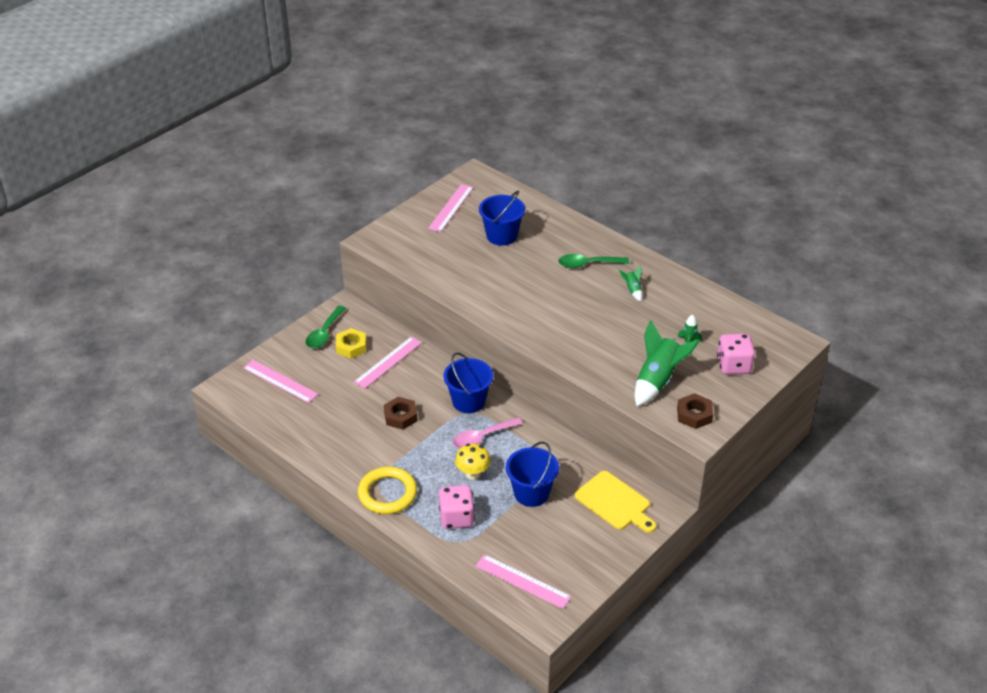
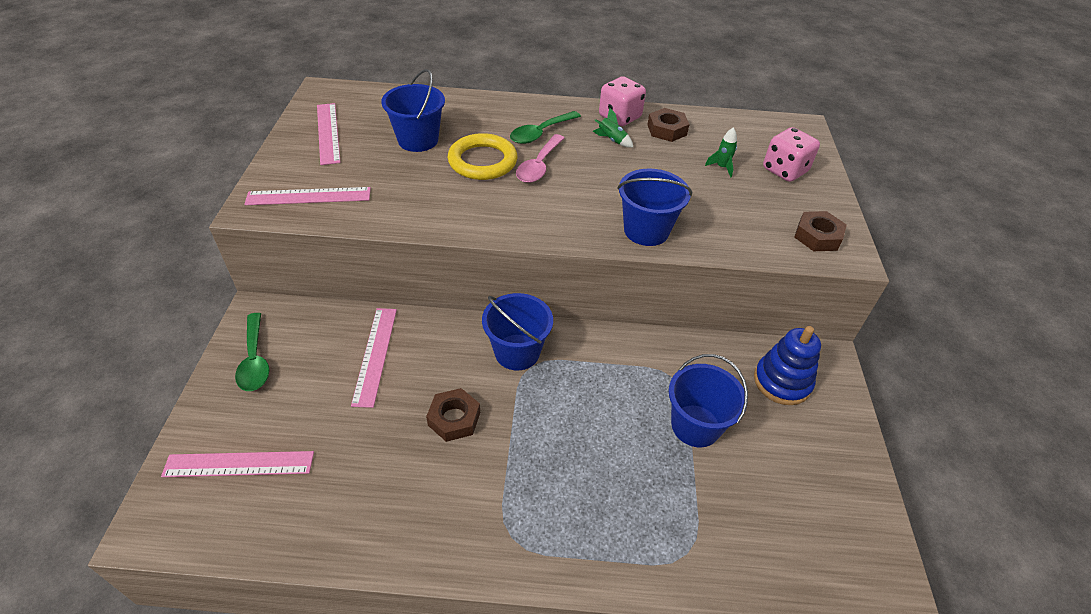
camera: 40 degrees left, 5 degrees up
yellow nut [336,328,367,359] -> none
yellow ring [358,467,417,514] -> yellow ring moved to [448,133,517,180]
pink dice [439,485,475,529] -> pink dice moved to [599,76,646,126]
pink spoon [453,418,523,448] -> pink spoon moved to [516,134,564,183]
yellow mushroom [455,444,491,480] -> none
pink ruler [476,554,572,609] -> pink ruler moved to [244,187,371,205]
yellow cutting board [575,471,656,533] -> blue stacking toy [754,326,821,405]
green rocket [635,320,700,406] -> none
none -> blue bucket [617,168,692,246]
none -> brown nut [647,108,690,142]

